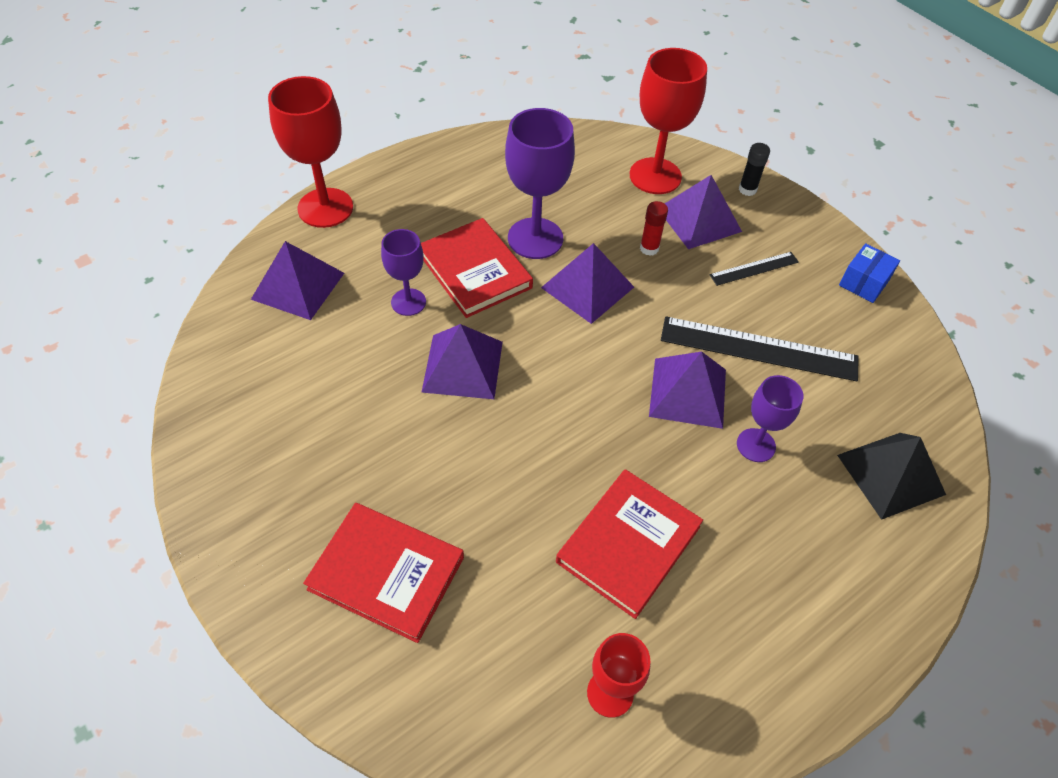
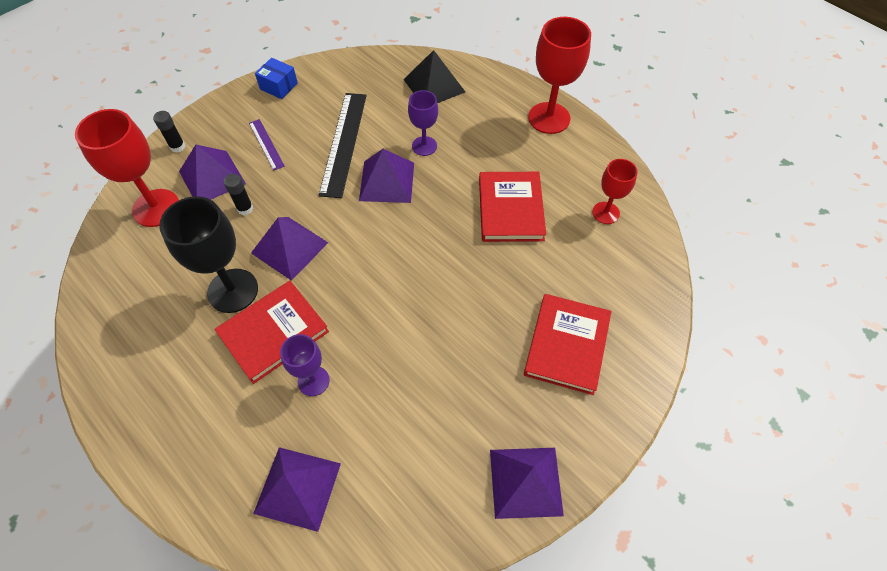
camera: 95 degrees left, 5 degrees up
red goblet [268,76,353,228] -> red goblet moved to [528,17,591,134]
purple pyramid [422,324,503,399] -> purple pyramid moved to [490,448,564,519]
purple goblet [505,108,575,259] -> black goblet [159,196,258,313]
red book [556,469,703,619] -> red book turned 60 degrees clockwise [479,172,546,242]
red glue stick [640,201,668,256] -> black glue stick [224,174,253,215]
black ruler [710,252,799,286] -> purple ruler [249,119,285,170]

